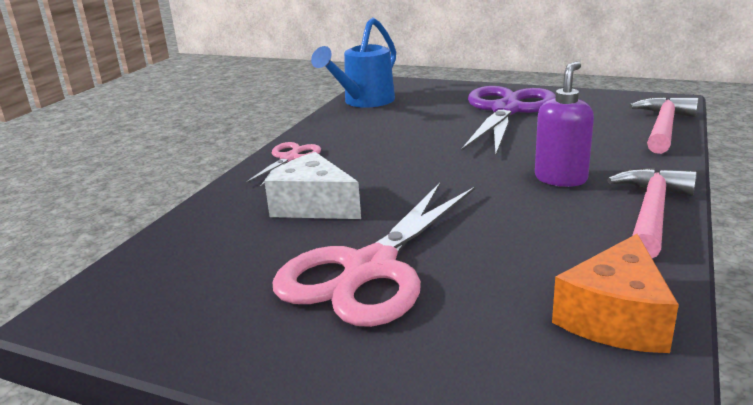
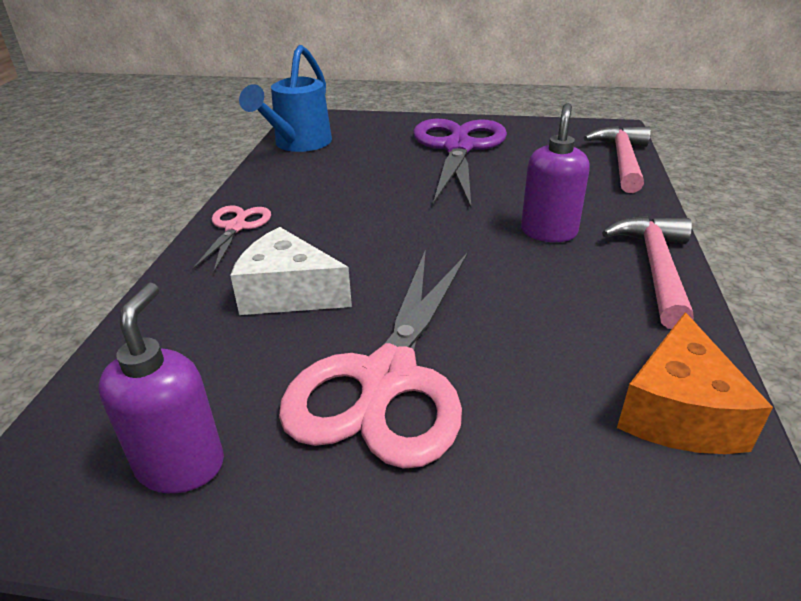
camera: 15 degrees left, 10 degrees up
none -> purple soap dispenser [98,283,224,493]

